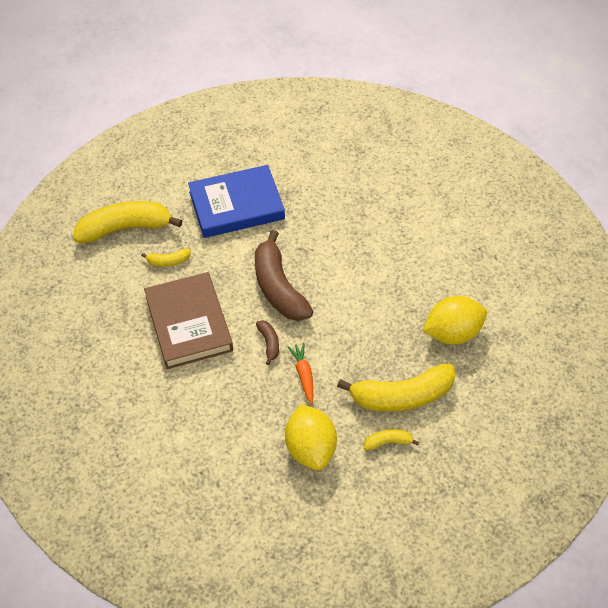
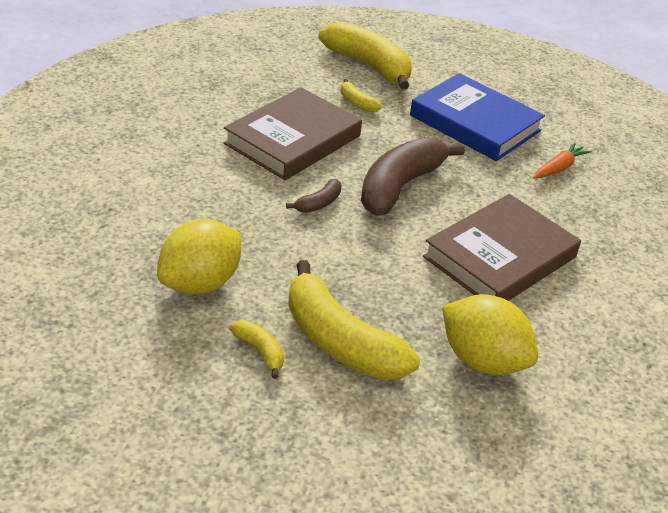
camera: 55 degrees right, 15 degrees down
orange carrot [287,343,313,404] -> orange carrot moved to [533,142,592,179]
none -> brown book [423,194,581,301]

